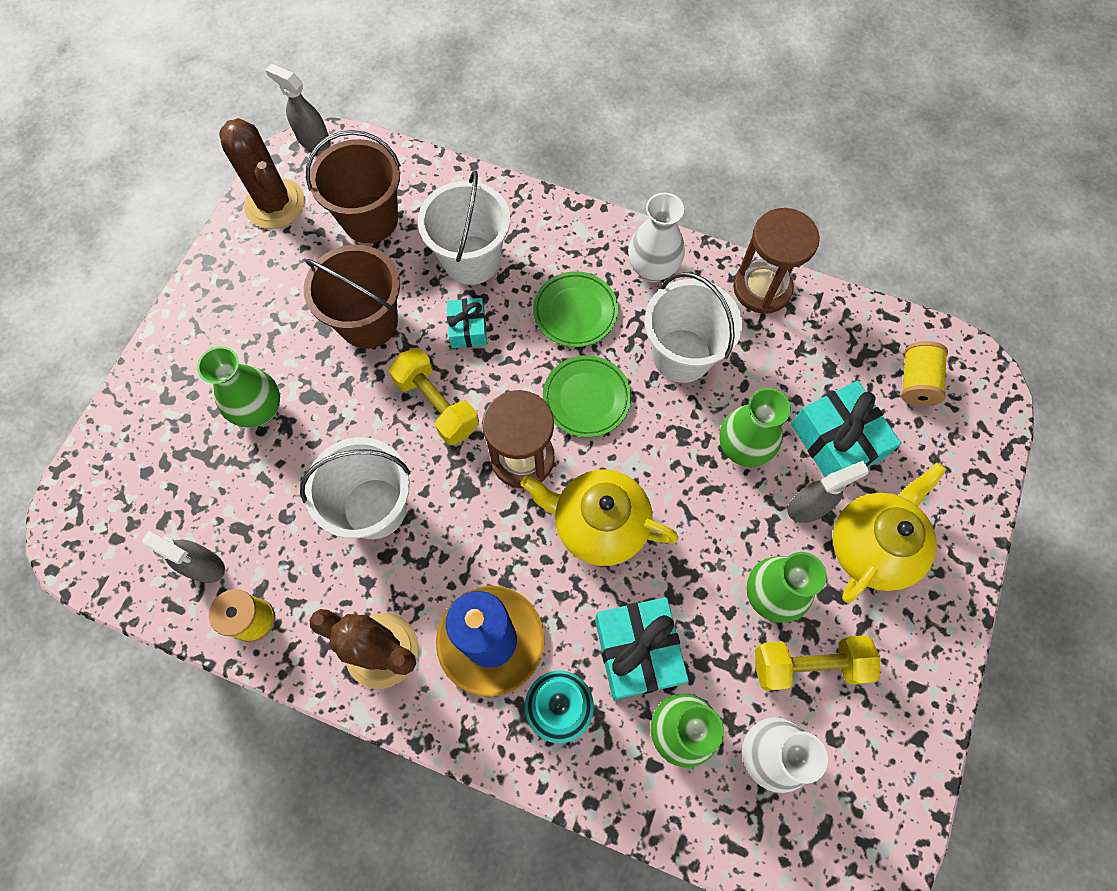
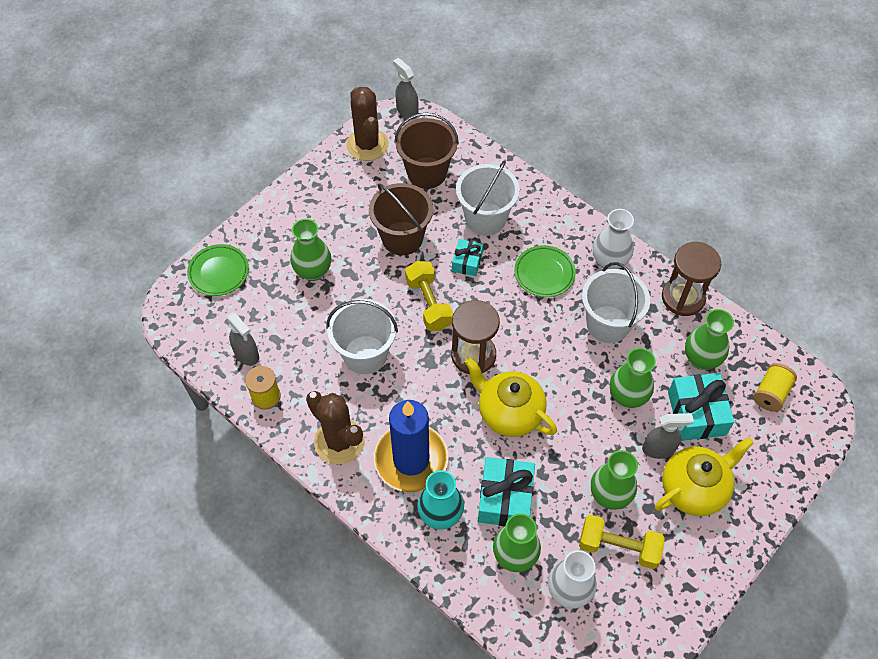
camera: 20 degrees right, 10 degrees down
green plate [543,355,631,437] -> green plate moved to [187,244,249,296]
none -> green vase [685,309,734,370]

